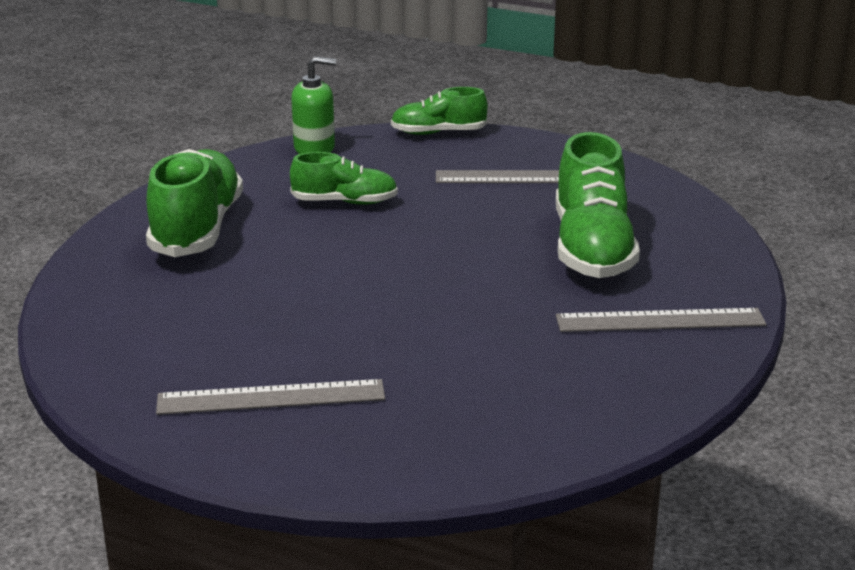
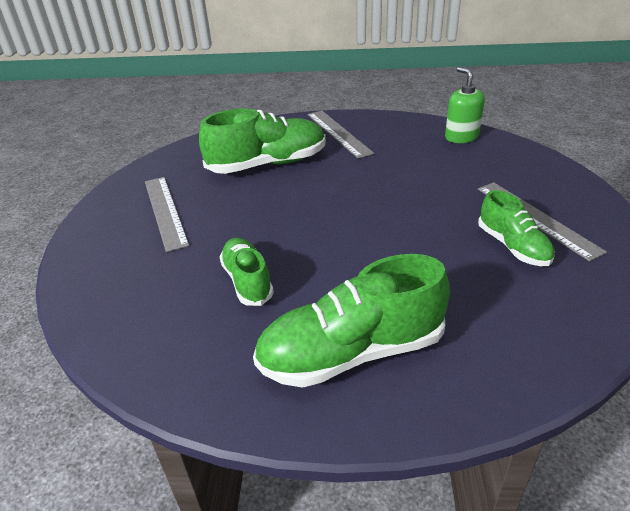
camera: 110 degrees left, 10 degrees up
green soap dispenser [291,57,336,154] -> green soap dispenser moved to [445,67,485,143]
green shoe [391,87,488,135] -> green shoe moved to [478,190,555,266]

